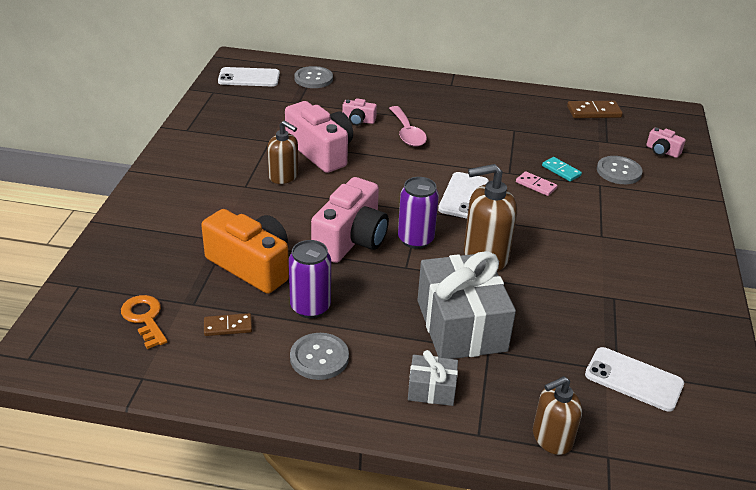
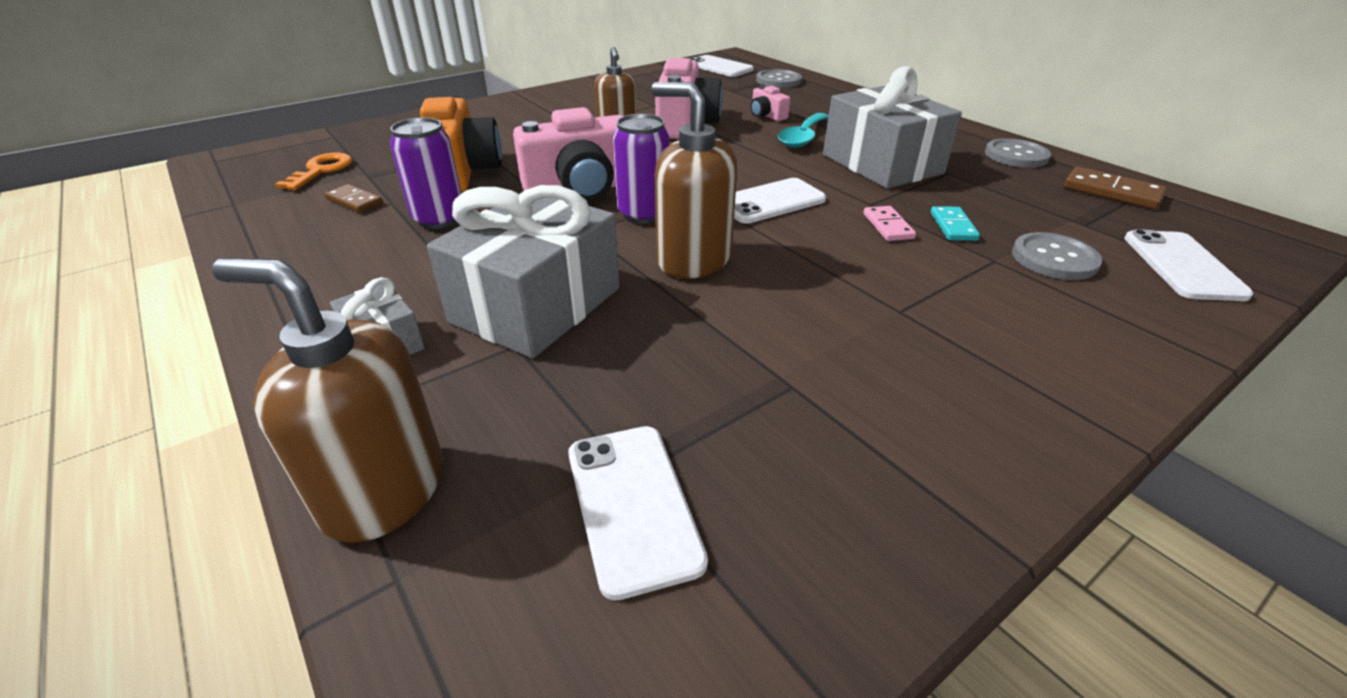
camera: 45 degrees right, 0 degrees up
grey button [290,333,349,380] -> grey button moved to [985,138,1051,168]
pink spoon [389,106,427,147] -> turquoise spoon [778,113,829,148]
brown soap dispenser [533,376,582,455] -> brown soap dispenser [212,258,443,543], size x1.52
pink camera [646,128,686,158] -> white phone [1124,229,1253,301]
none -> grey gift [823,66,962,189]

